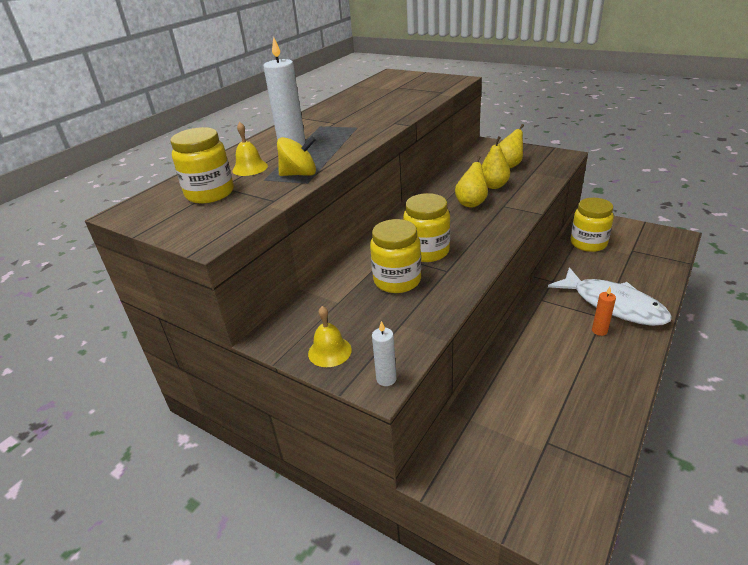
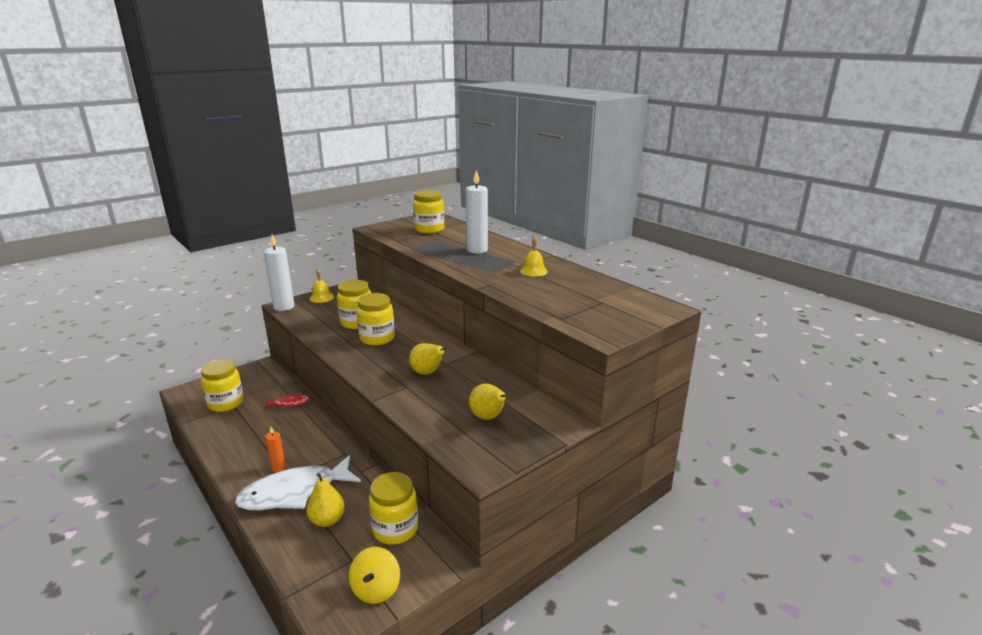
camera: 105 degrees right, 10 degrees down
yellow bell [232,122,268,176] -> yellow bell moved to [520,236,548,277]
yellow spinning top [277,136,316,176] -> yellow spinning top moved to [349,547,400,604]
white candle [372,321,397,386] -> white candle [264,234,294,311], size x1.91
yellow pear [482,136,510,189] -> yellow pear moved to [306,473,345,527]
none -> yellow jar [201,360,244,412]
none -> red fish [264,394,310,409]

